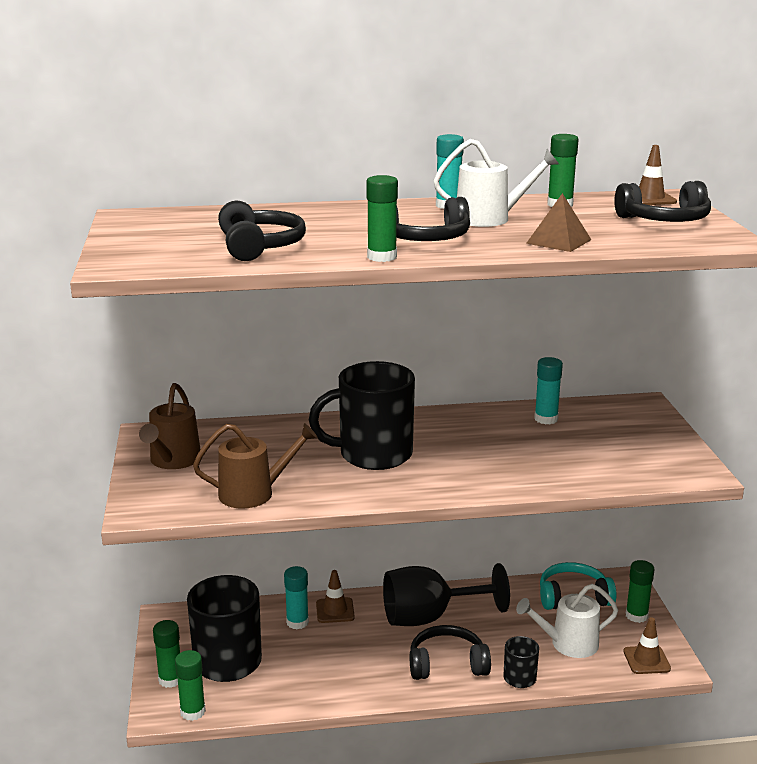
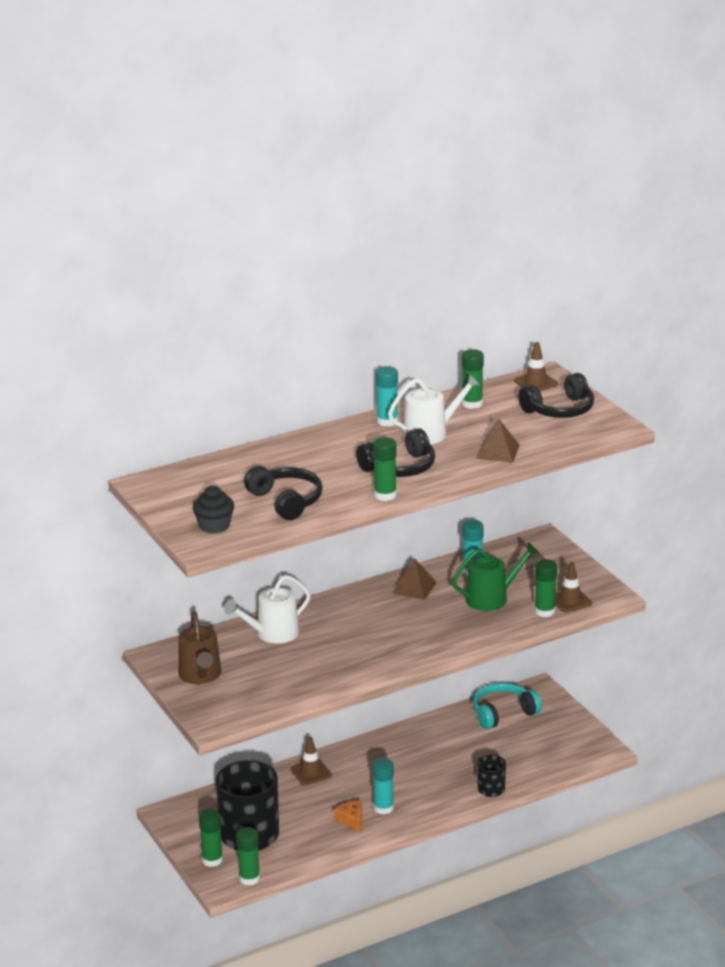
camera: 20 degrees left, 5 degrees up
brown watering can [193,423,318,509] -> none
turquoise glue stick [284,566,309,629] -> turquoise glue stick moved to [373,758,394,815]
black mug [309,361,415,470] -> none
black goblet [383,563,510,626] -> none
black headphones [410,625,491,680] -> none
white watering can [516,584,618,658] -> white watering can moved to [224,575,311,644]
brown traffic cone [623,617,671,674] -> brown traffic cone moved to [555,562,592,613]
green glue stick [626,560,655,623] -> green glue stick moved to [535,559,557,617]
none -> black cupcake [192,486,234,534]
none -> orange cheese [334,800,362,833]
none -> brown pyramid [392,558,437,600]
none -> green watering can [452,542,539,611]

